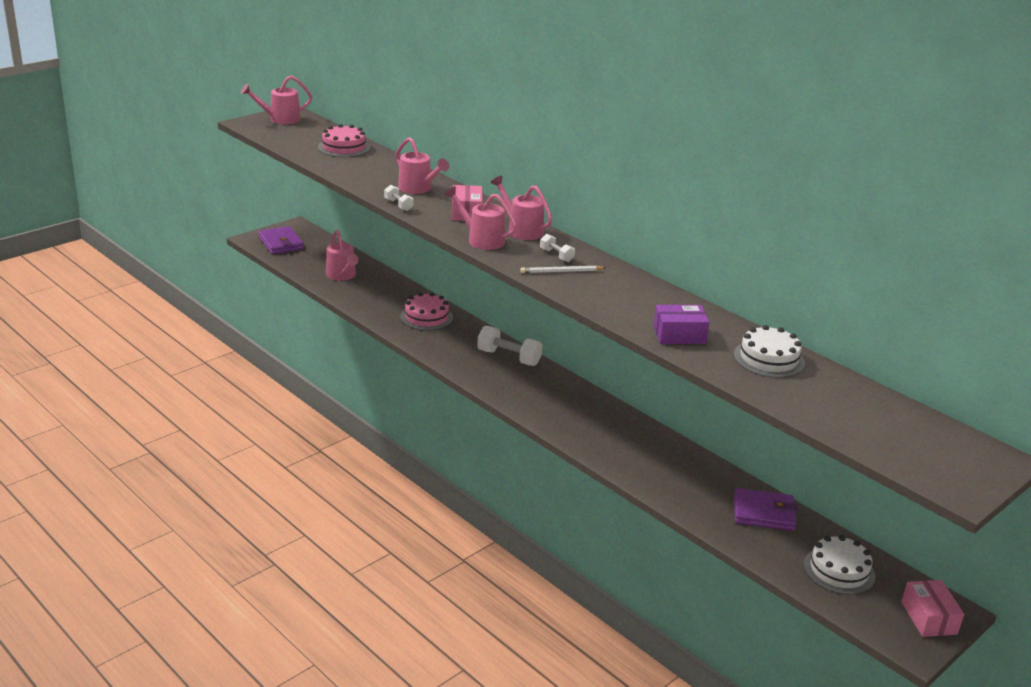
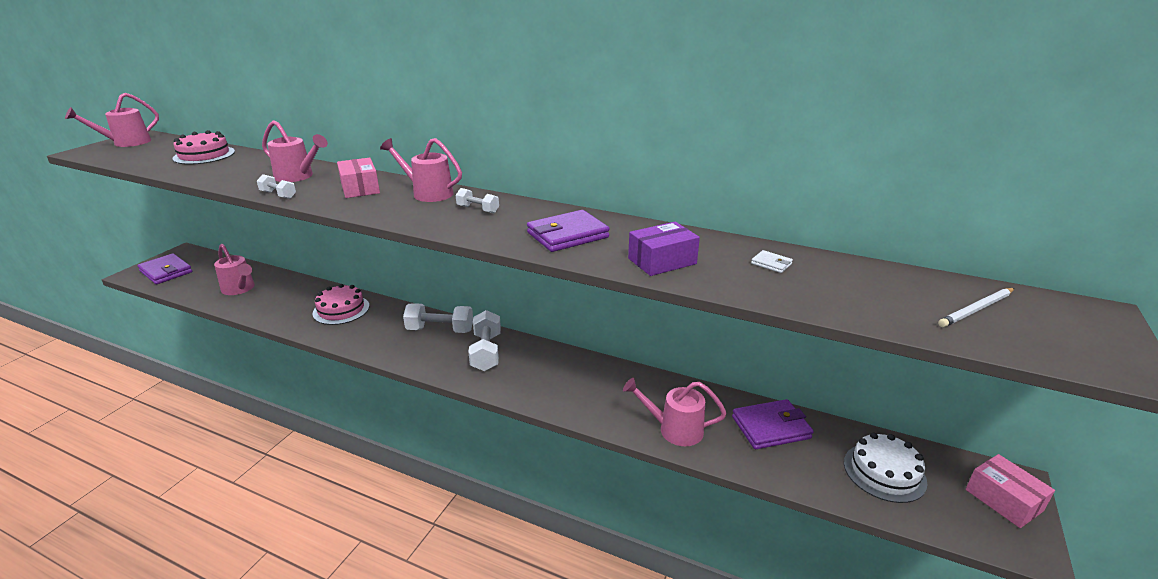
camera: 20 degrees left, 0 degrees up
pink watering can [444,186,517,250] -> pink watering can moved to [623,378,727,446]
white pencil [520,266,605,273] -> white pencil moved to [938,288,1014,327]
white cake [734,325,805,378] -> white wallet [751,250,793,273]
none -> white dumbbell [468,310,501,371]
none -> purple wallet [527,210,610,252]

